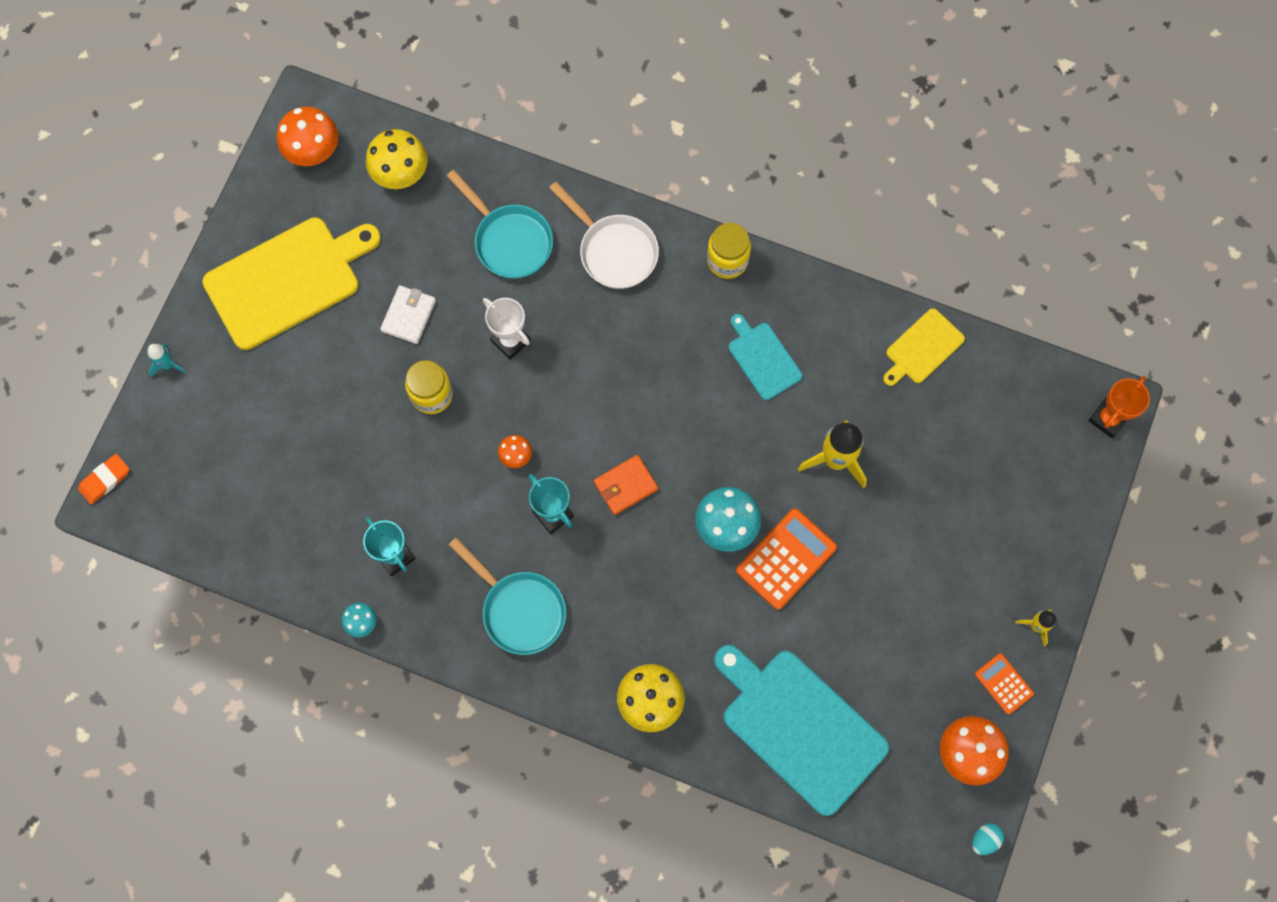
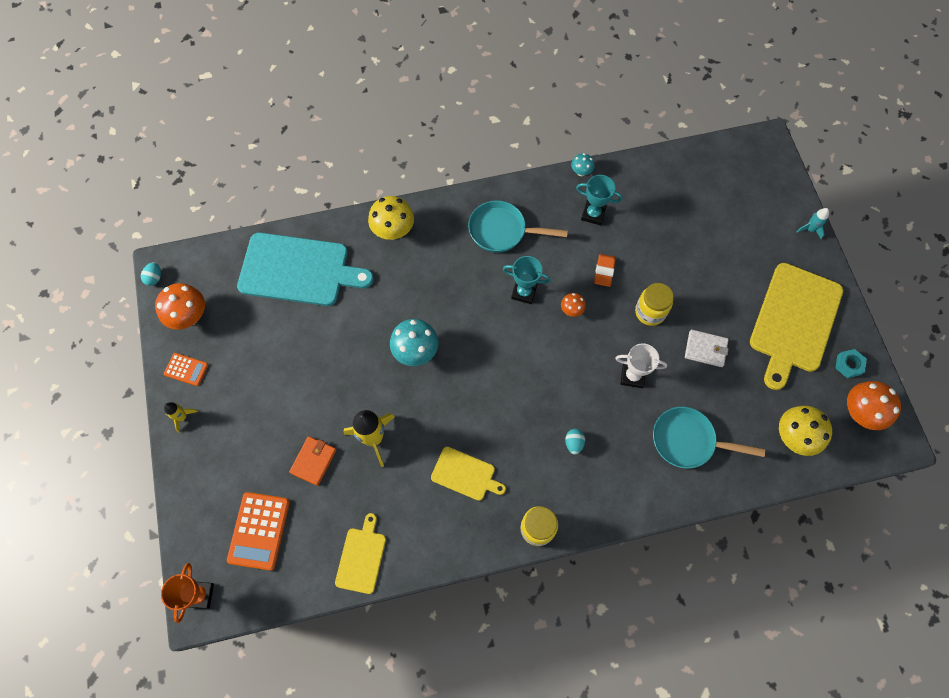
camera: 145 degrees right, 5 degrees down
orange eraser [78,454,129,505] -> orange eraser moved to [594,254,616,287]
white wallet [380,285,436,344] -> white wallet turned 60 degrees counterclockwise [685,330,729,367]
white pan [549,182,659,289] -> none
orange wallet [594,455,658,515] -> orange wallet moved to [289,436,336,486]
turquoise cutting board [728,314,803,400] -> yellow cutting board [431,447,506,501]
orange calculator [736,508,837,610] -> orange calculator moved to [227,492,290,571]
none -> turquoise egg [565,429,585,455]
none -> turquoise nut [836,349,867,378]

